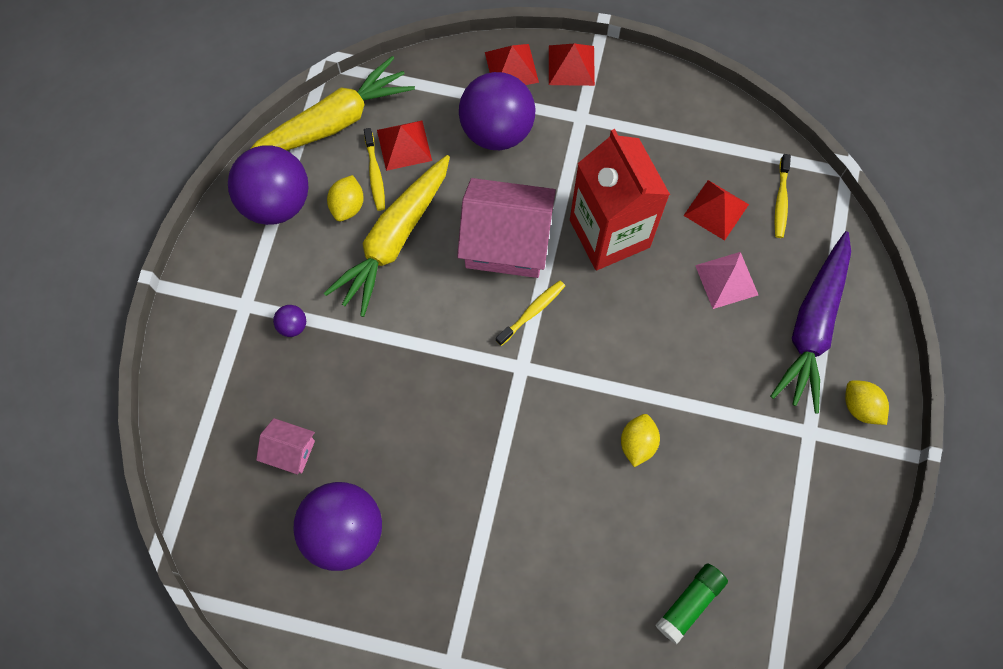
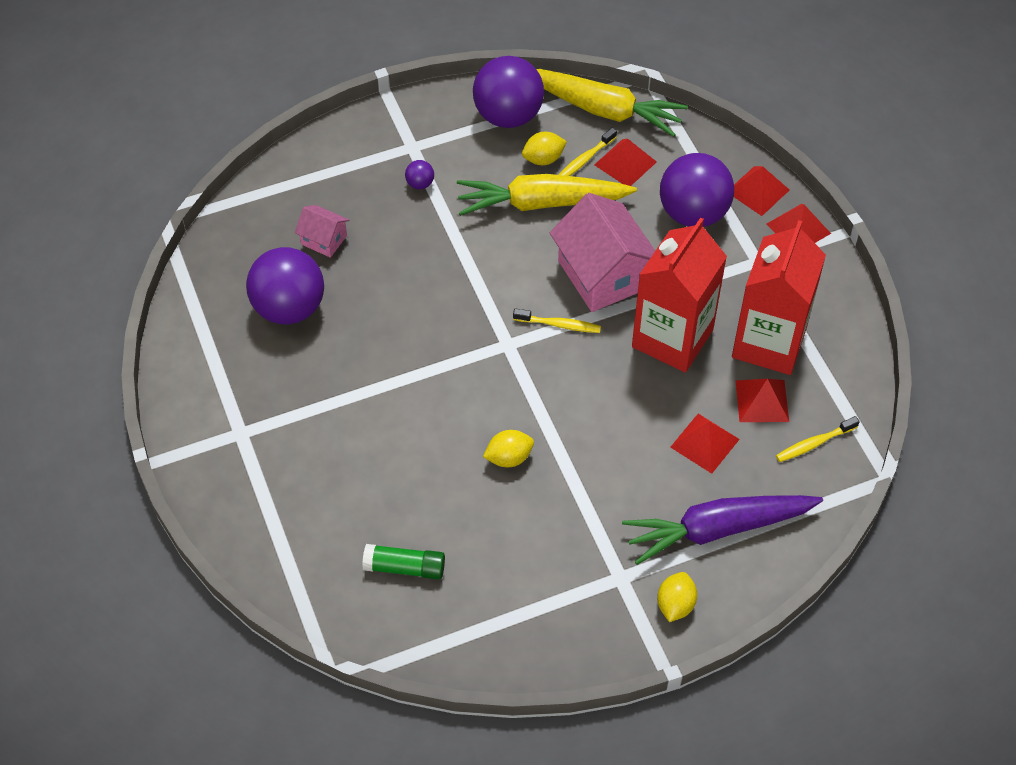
camera: 55 degrees right, 15 degrees down
pink house [256,418,315,475] -> pink house turned 45 degrees counterclockwise [295,205,349,258]
pink pyramid [695,252,758,309] -> red pyramid [670,414,740,474]
none -> red carton [732,220,826,375]

